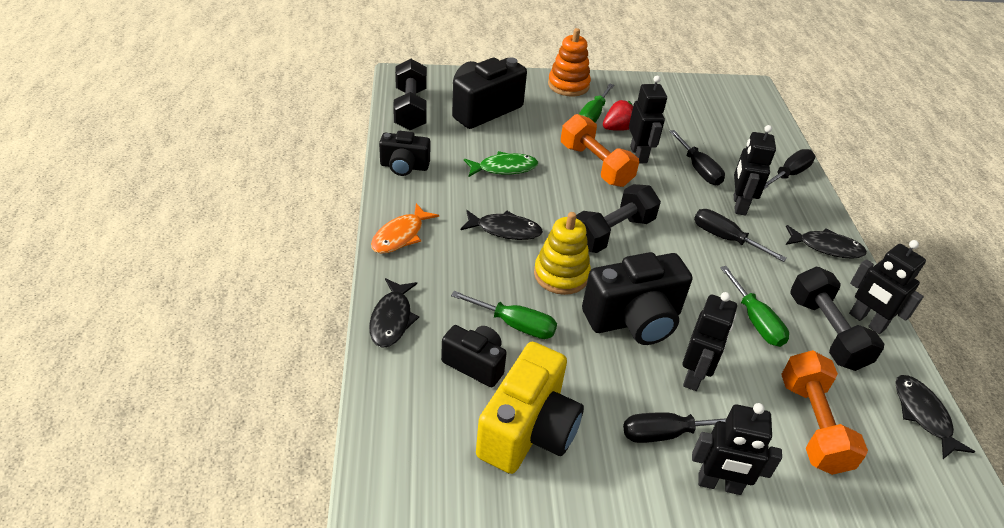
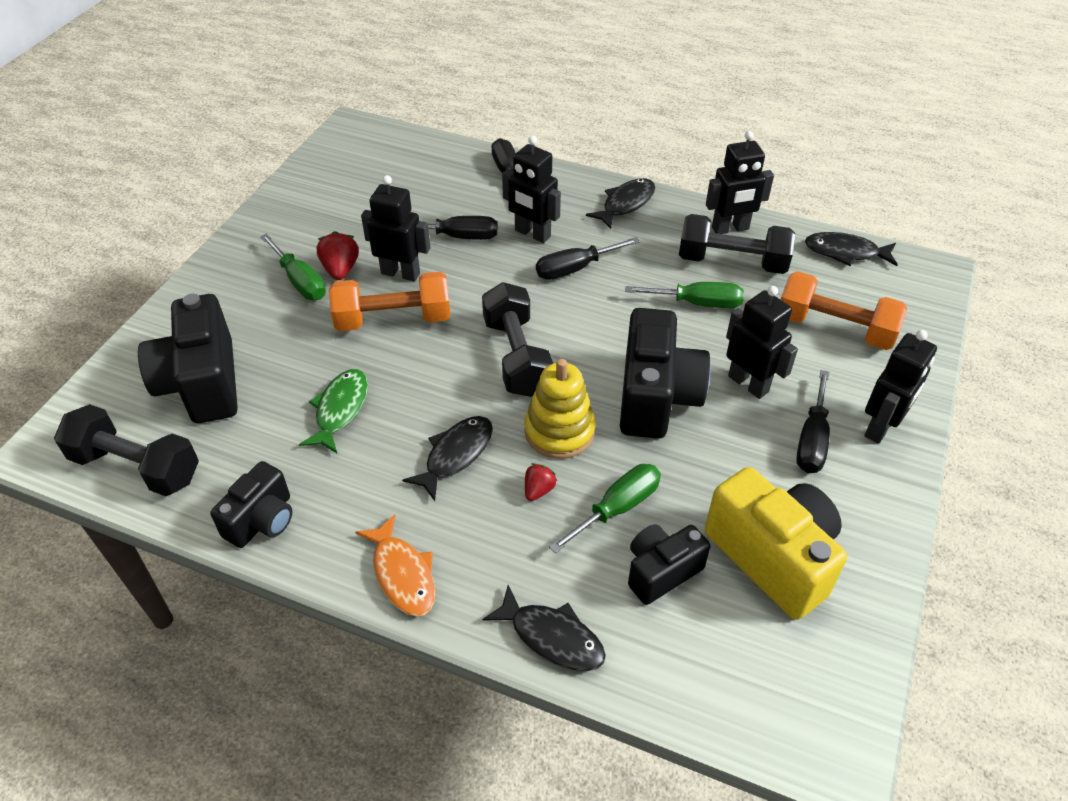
camera: 60 degrees left, 5 degrees up
orange stacking toy [548,28,591,96] -> none
none -> red strawberry [525,463,557,501]

